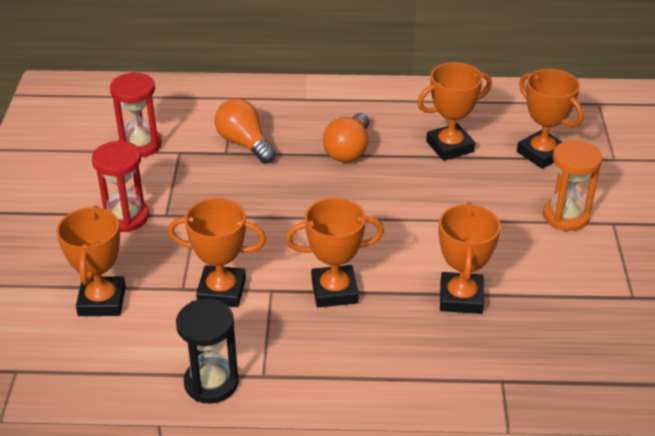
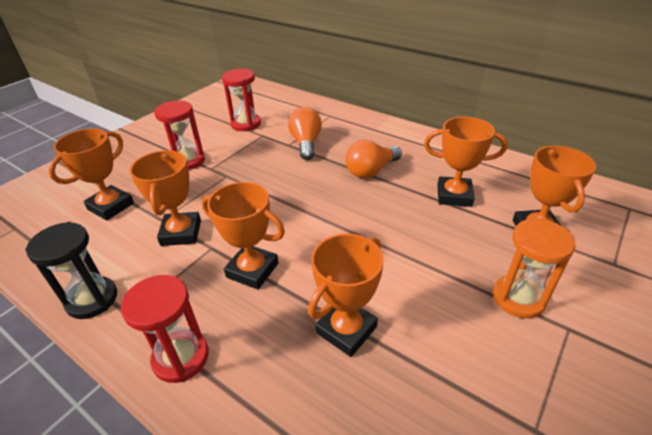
camera: 35 degrees right, 0 degrees up
orange trophy [168,198,266,307] -> orange trophy turned 45 degrees clockwise [130,150,201,246]
none -> red hourglass [121,275,209,383]

